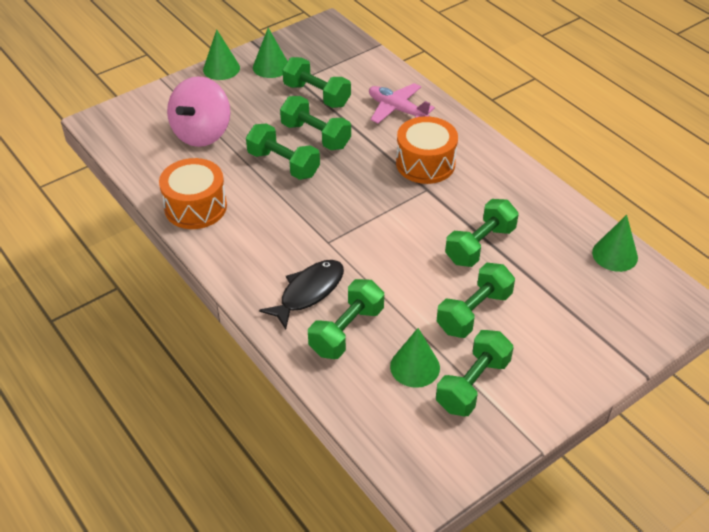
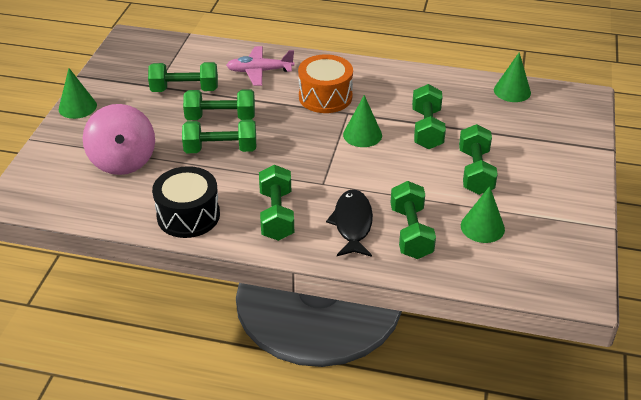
camera: 40 degrees left, 5 degrees down
orange drum [159,158,227,229] -> black drum [152,166,220,238]
green cone [253,28,288,78] -> green cone moved to [343,95,382,147]
green dumbbell [436,330,514,416] -> green dumbbell moved to [259,165,294,241]

